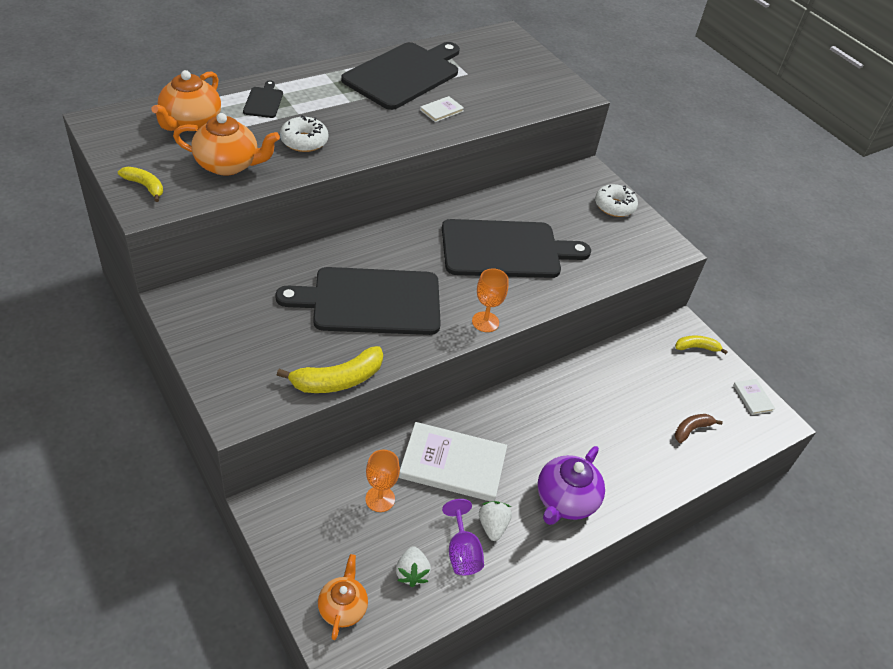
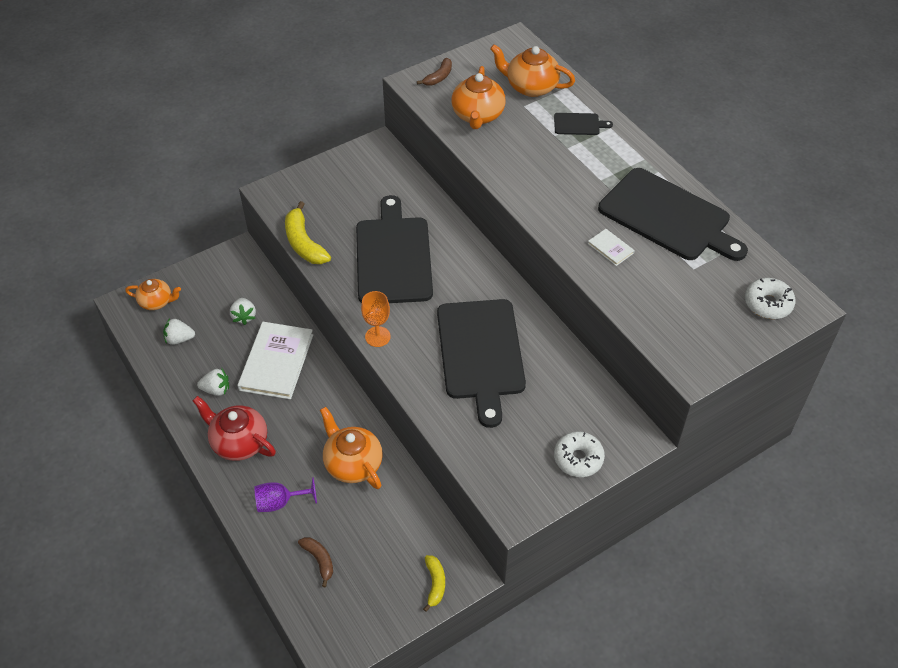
camera: 95 degrees right, 5 degrees up
yellow banana [118,167,163,202] -> brown banana [417,58,452,86]
white donut [280,115,328,152] -> white donut moved to [745,278,796,319]
orange goblet [365,450,400,512] -> white strawberry [230,298,256,325]
purple goblet [442,499,484,575] -> purple goblet moved to [254,477,317,512]
purple teapot [537,446,605,525] -> red teapot [193,396,276,461]
white book [734,379,775,415] -> none
none -> orange teapot [320,407,383,489]

